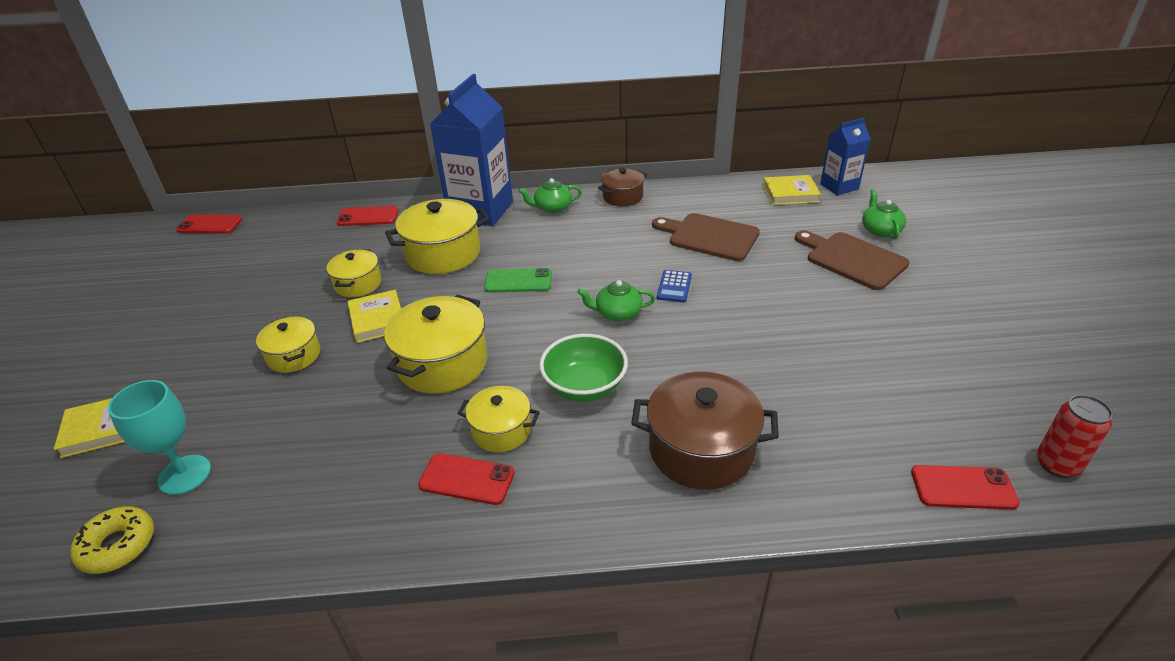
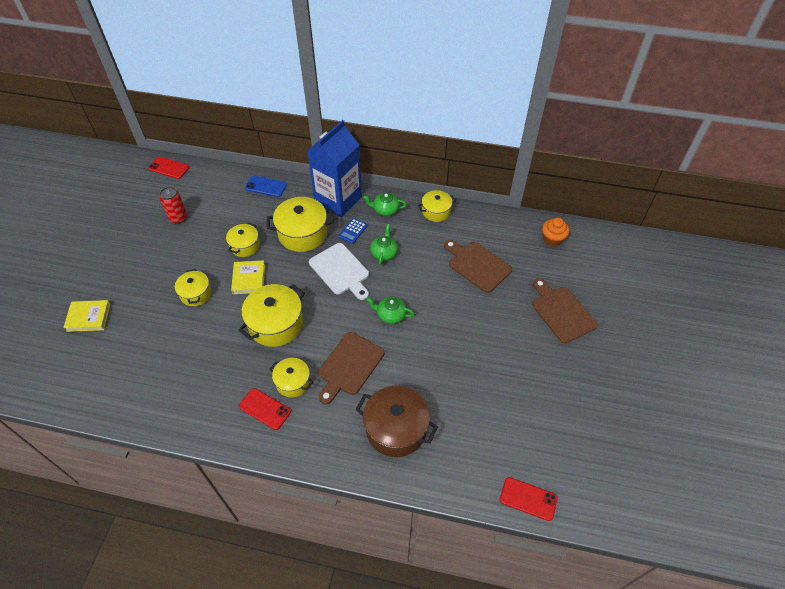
camera: 15 degrees right, 15 degrees up
yellow donut [70,506,154,574] -> none
turquoise goblet [108,380,211,495] -> none
red phone [337,206,399,226] -> blue phone [245,176,287,197]
green phone [484,268,552,292] -> white cutting board [309,243,369,300]
green bowl [539,334,628,402] -> brown cutting board [318,332,384,404]
brown pot [598,167,647,207] -> yellow pot [418,190,456,222]
blue calculator [657,270,692,302] -> blue calculator moved to [339,218,367,244]
yellow book [763,175,821,205] -> orange cupcake [542,218,569,247]
blue carton [820,118,871,196] -> none
green teapot [862,189,906,239] -> green teapot moved to [370,224,398,265]
red can [1037,395,1113,478] -> red can moved to [160,187,187,223]

